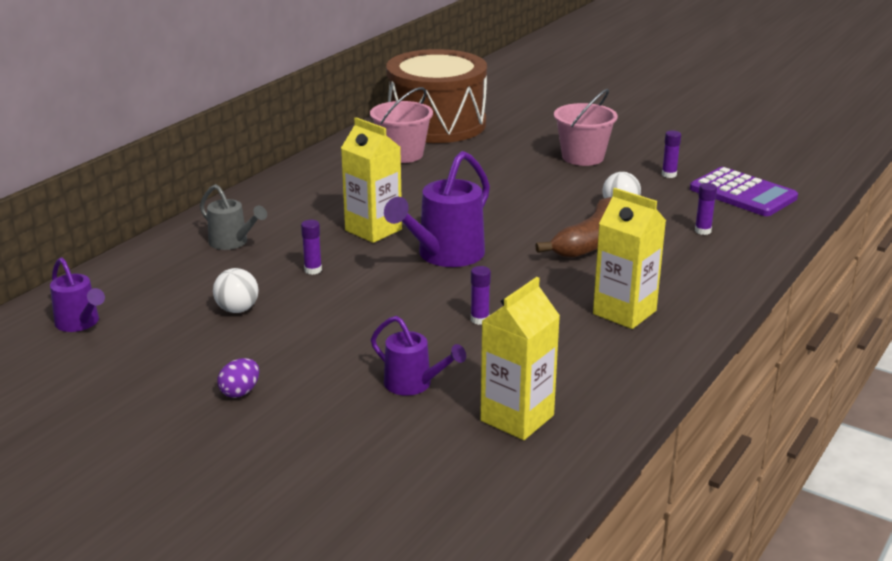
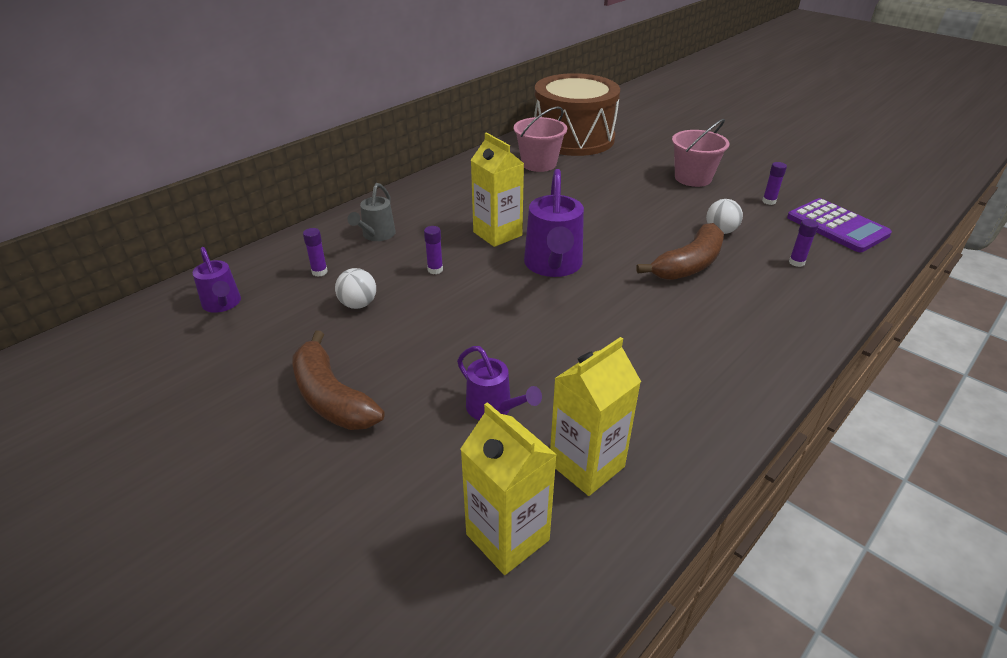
camera: 10 degrees right, 10 degrees up
grey watering can [200,184,267,250] -> grey watering can turned 60 degrees clockwise [347,183,396,241]
purple egg [217,358,259,398] -> brown banana [293,331,385,430]
purple watering can [384,151,490,267] -> purple watering can turned 45 degrees counterclockwise [524,169,584,277]
purple glue stick [471,266,491,325] -> purple glue stick moved to [303,228,328,277]
yellow carton [593,188,666,329] -> yellow carton moved to [460,402,557,575]

